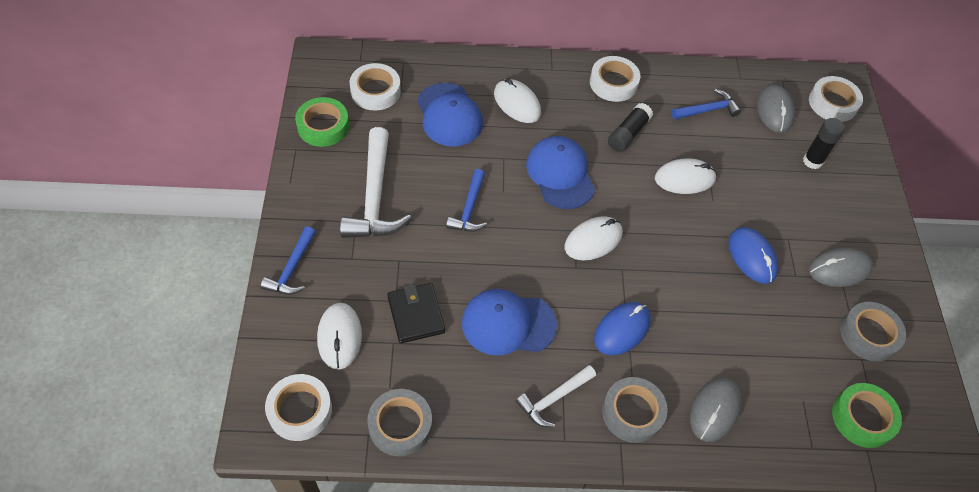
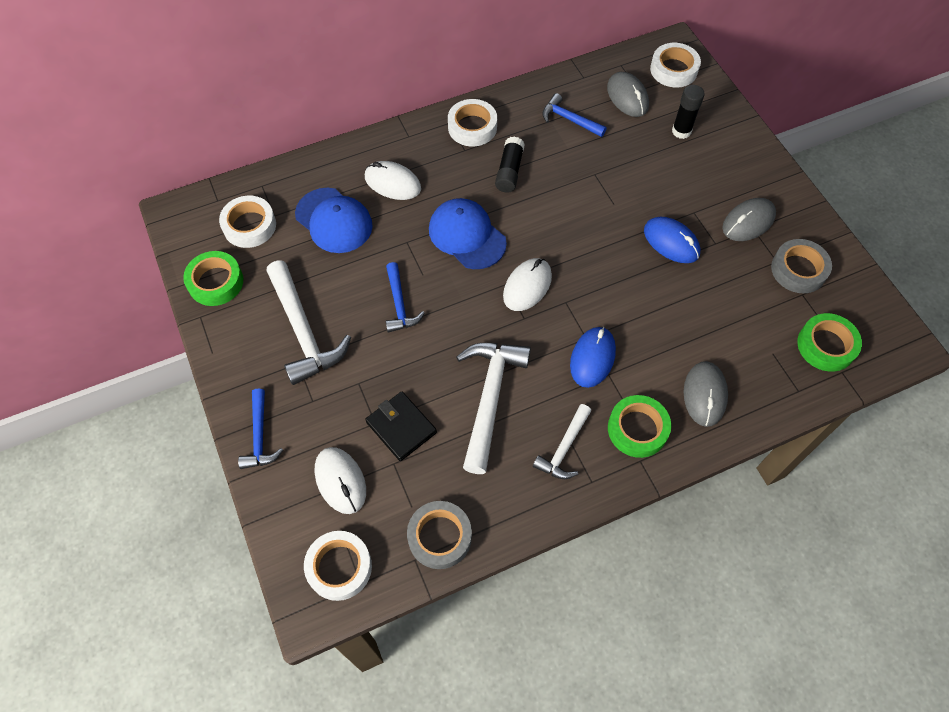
camera: 20 degrees left, 5 degrees up
blue cap [462,289,557,356] -> white hammer [456,343,531,474]
grey tape [602,377,668,443] -> green tape [608,395,671,458]
white mouse [655,158,717,194] -> none
blue hammer [672,89,741,120] -> blue hammer turned 105 degrees counterclockwise [542,93,607,137]

